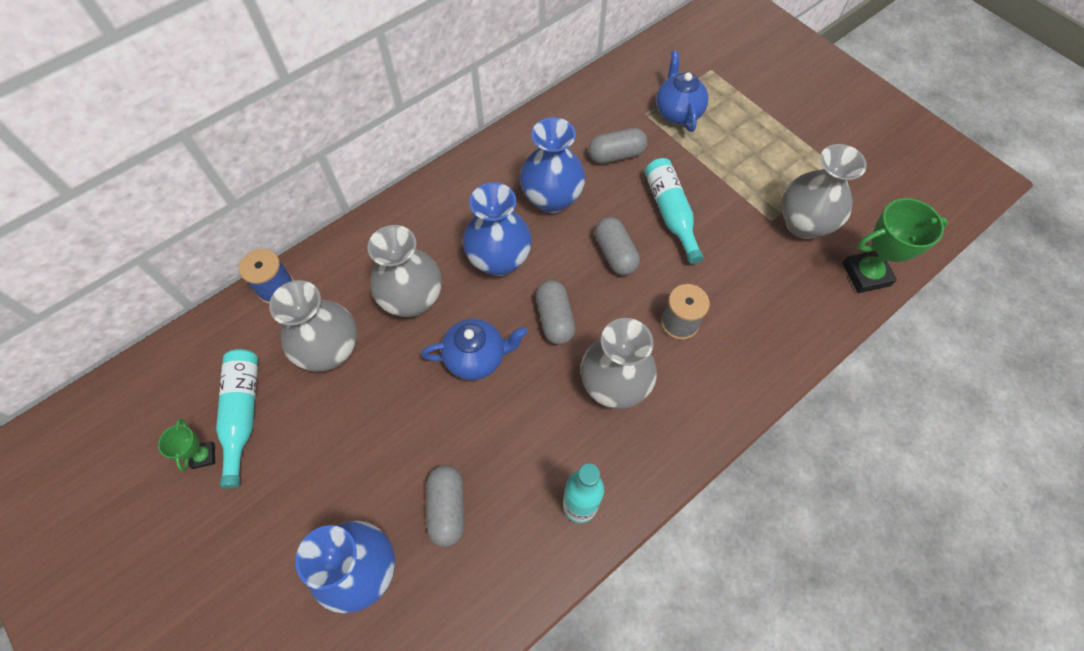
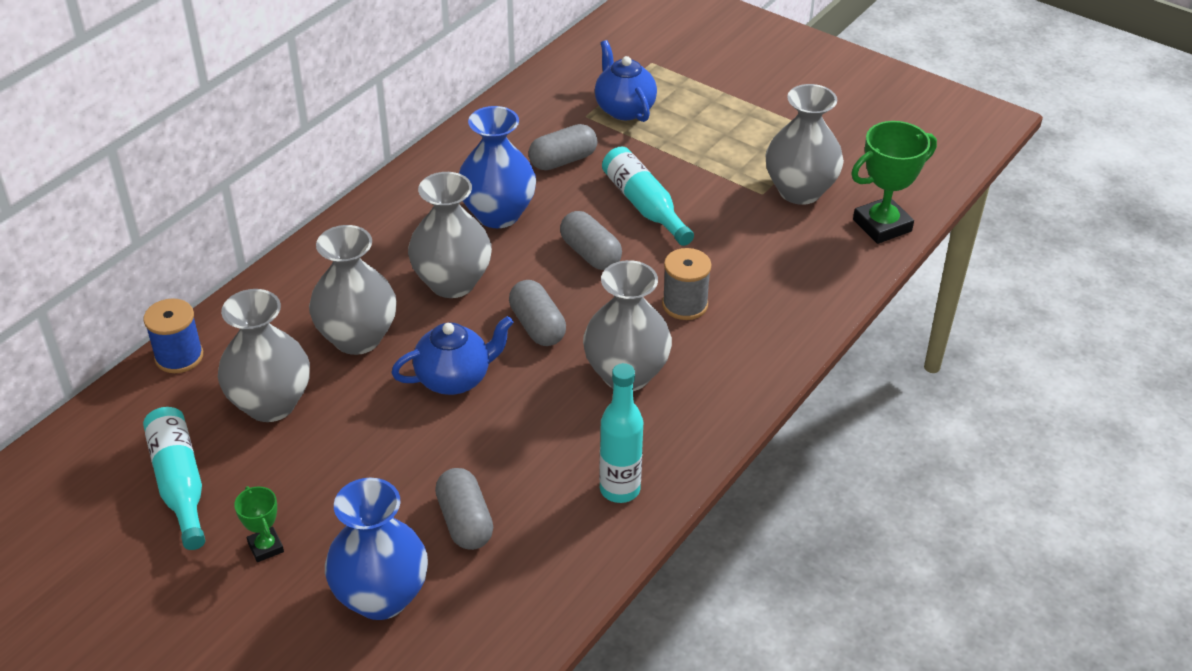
camera: 15 degrees left, 20 degrees down
green trophy [158,419,215,471] -> green trophy moved to [234,486,284,562]
blue vase [463,182,532,276] -> grey vase [408,172,492,298]

